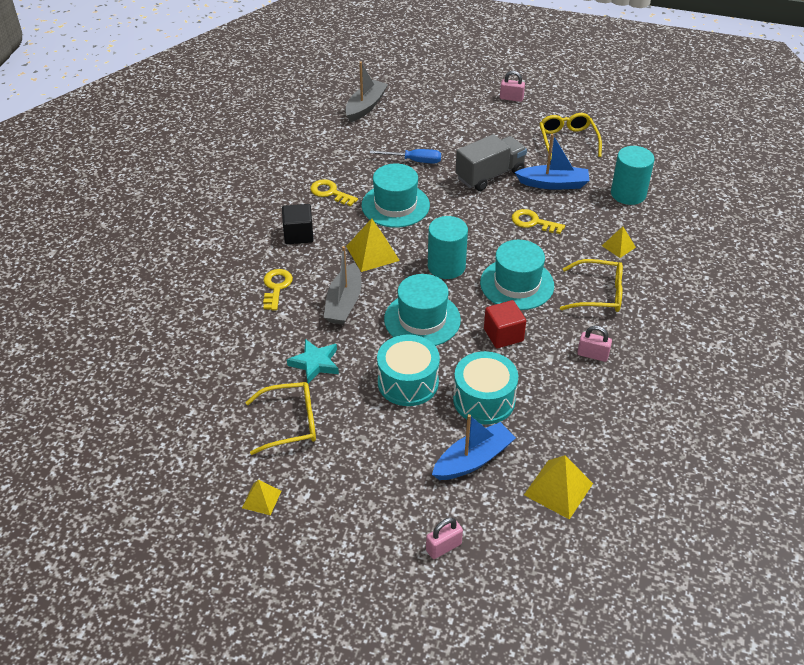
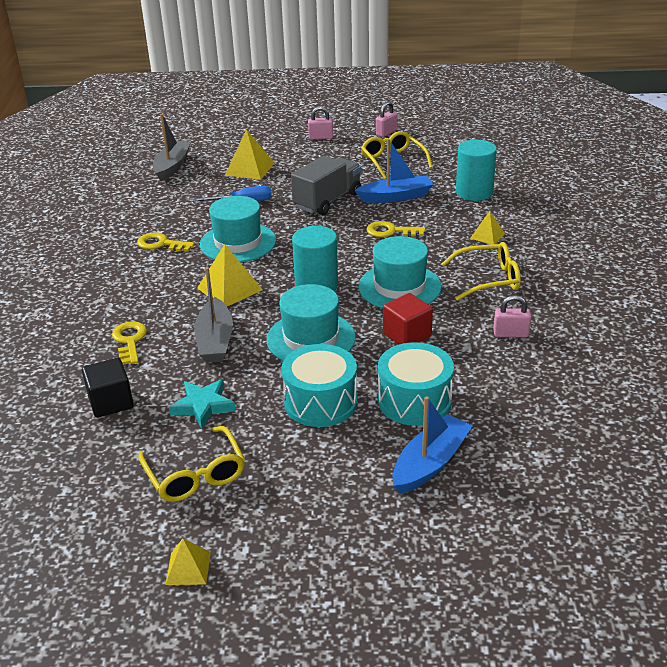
camera: 15 degrees left, 10 degrees down
yellow glasses [245,382,316,455] -> yellow glasses turned 90 degrees clockwise [138,426,245,502]
black cube [282,204,314,244] -> black cube moved to [82,358,134,418]
pink padlock [426,518,463,559] -> pink padlock moved to [376,101,398,137]
yellow pyramid [524,455,593,520] -> yellow pyramid moved to [225,129,275,180]

